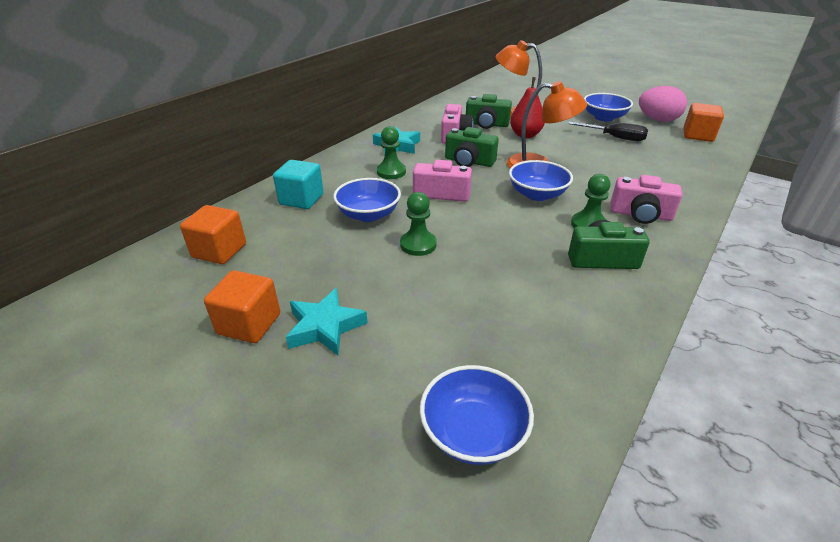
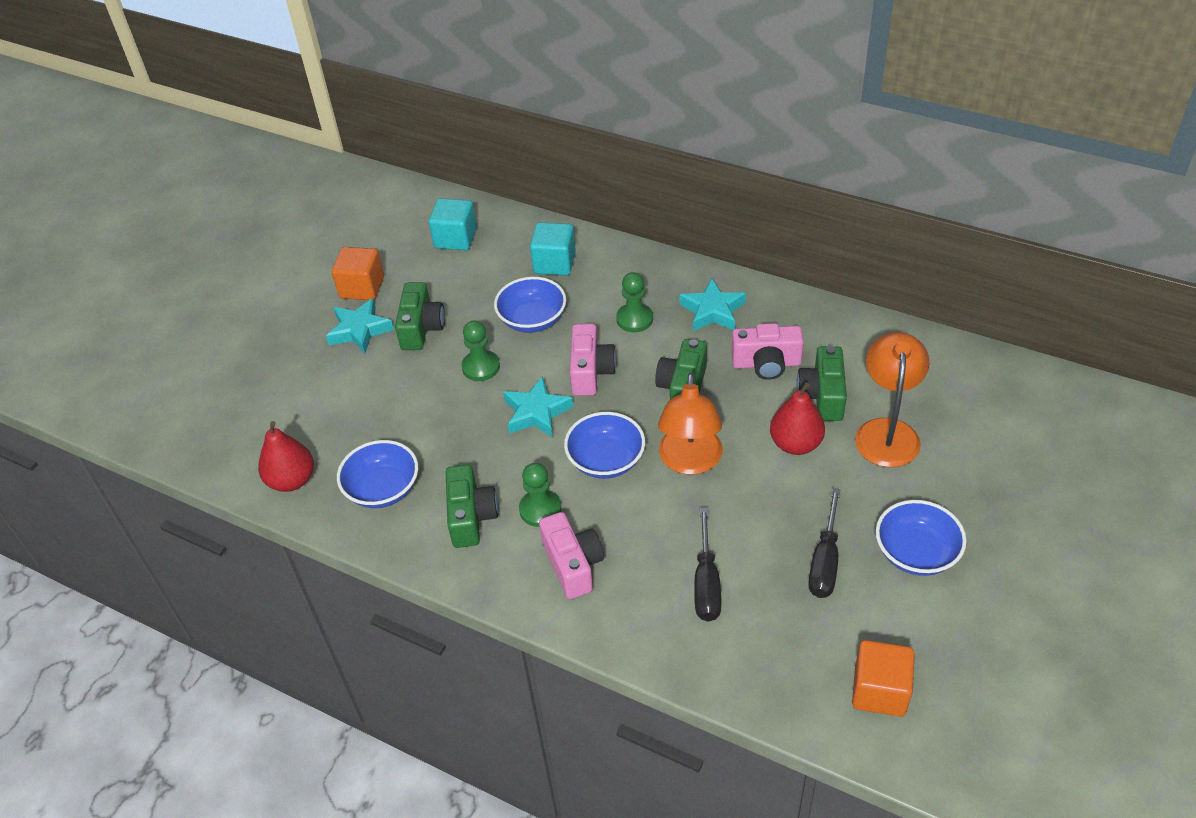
camera: 85 degrees right, 10 degrees up
orange cube [180,205,246,264] -> turquoise cube [429,198,477,250]
blue bowl [420,365,534,465] -> blue bowl moved to [337,440,418,508]
pink camera [611,175,682,224] -> pink camera turned 150 degrees clockwise [539,512,604,599]
pink egg [639,86,687,122] -> none
none -> red pear [258,421,314,492]
none -> green camera [395,282,445,350]
none -> turquoise star [503,376,574,438]
none -> black screwdriver [694,507,721,622]

